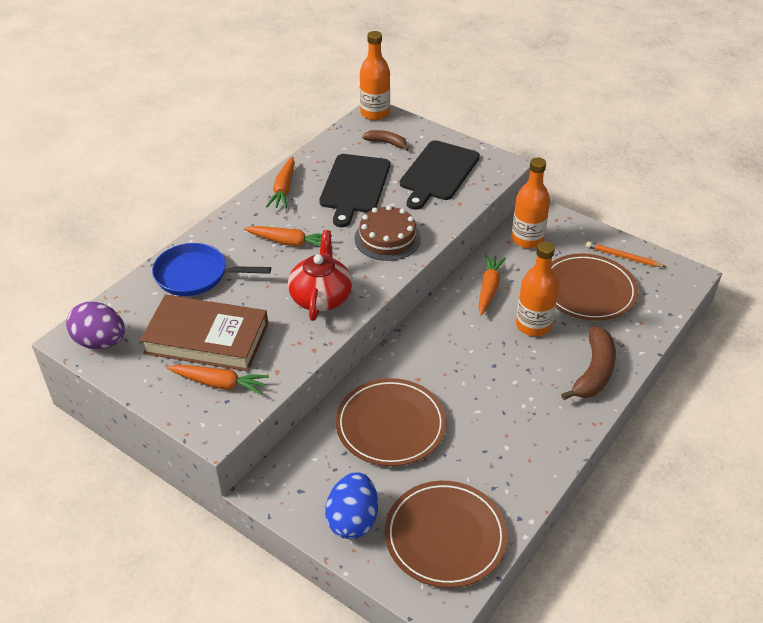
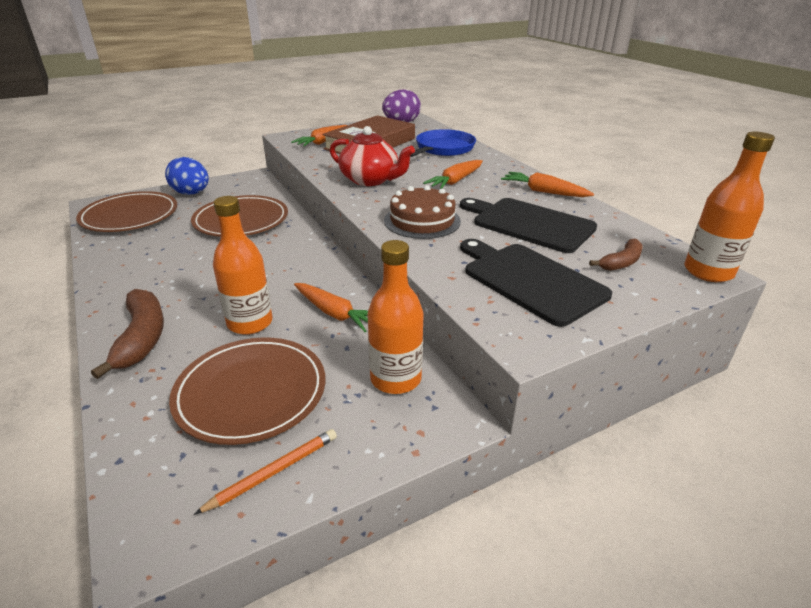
camera: 115 degrees right, 10 degrees down
brown banana [561,326,616,400] -> brown banana turned 150 degrees counterclockwise [91,289,164,379]

